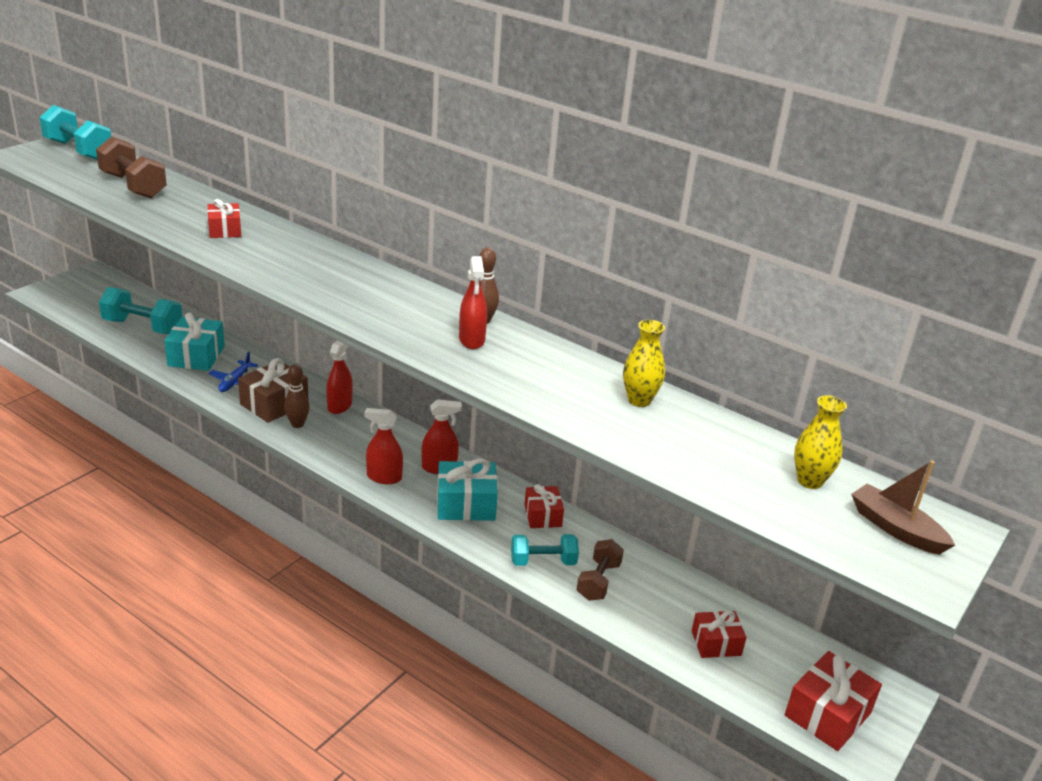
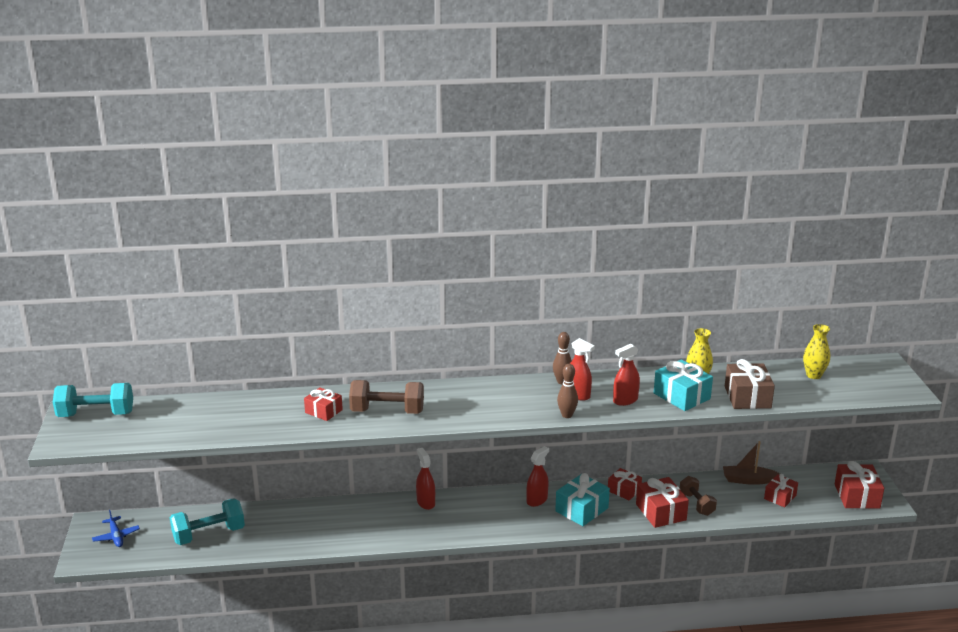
camera: 40 degrees left, 5 degrees down
brown dumbbell [96,136,167,198] -> brown dumbbell moved to [349,380,424,414]
turquoise gift [164,312,225,371] -> turquoise gift moved to [654,359,713,411]
blue plane [208,352,258,392] -> blue plane moved to [92,510,140,547]
brown gift [238,358,308,423] -> brown gift moved to [725,359,775,409]
brown bowling pin [284,364,310,428] -> brown bowling pin moved to [557,364,578,418]
red spray bottle [364,408,403,484] -> red spray bottle moved to [613,344,640,406]
turquoise dumbbell [511,534,579,566] -> red gift [636,477,689,528]
brown boat [851,460,955,555] -> brown boat moved to [723,441,780,485]

